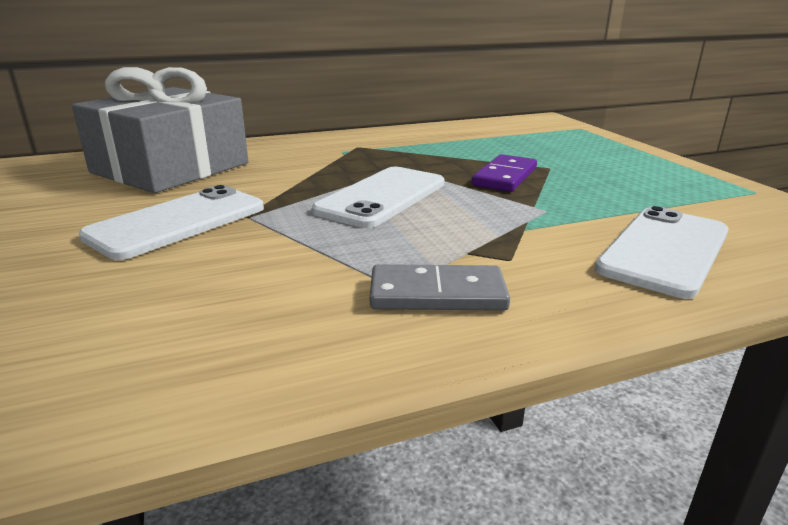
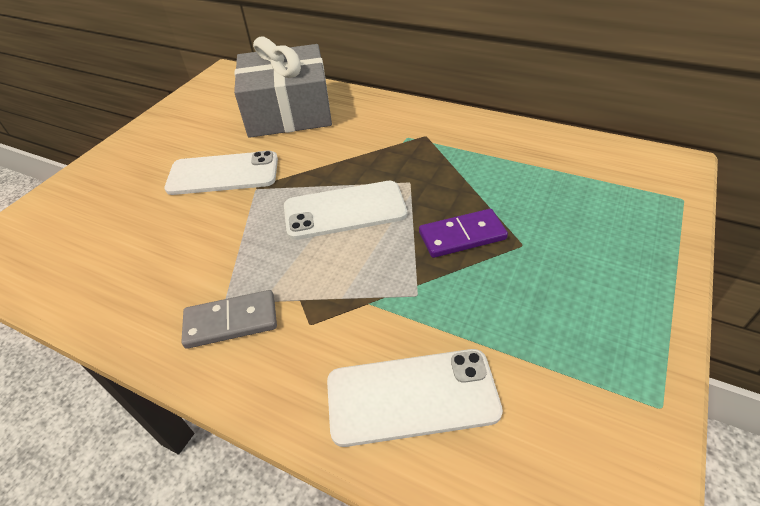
camera: 50 degrees right, 20 degrees up
grey domino [370,264,510,311] -> grey domino turned 60 degrees counterclockwise [181,290,277,349]

